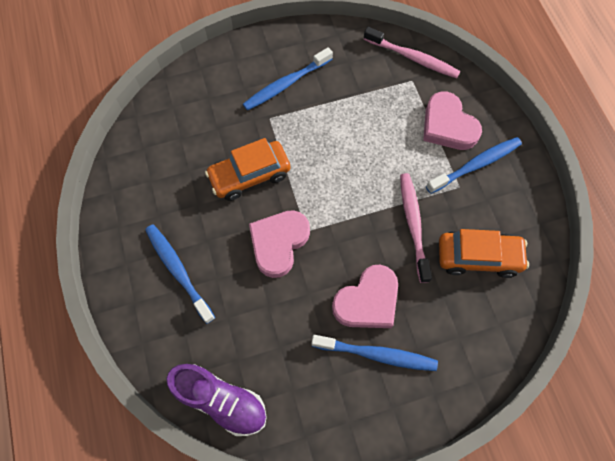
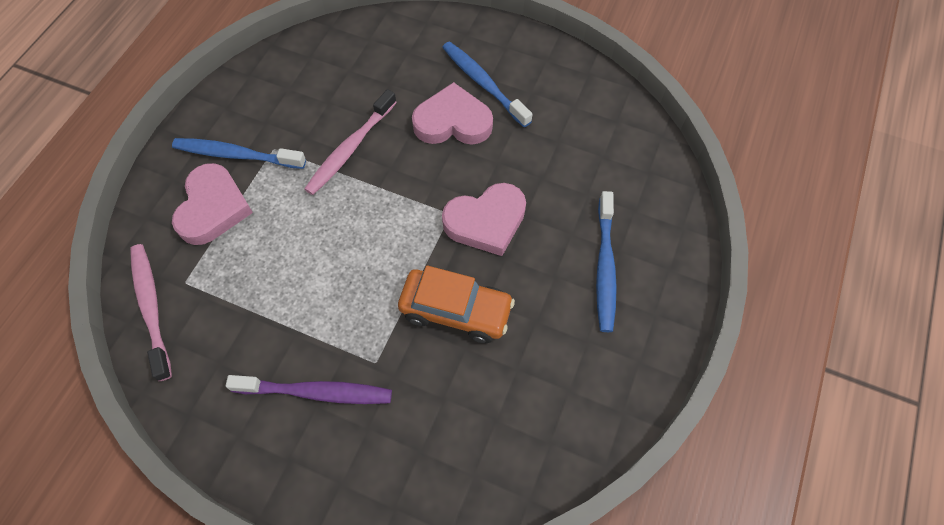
camera: 140 degrees left, 5 degrees down
purple shoe [166,364,267,436] -> none
blue toothbrush [243,47,333,111] -> purple toothbrush [226,375,392,404]
orange car [439,229,529,278] -> none

